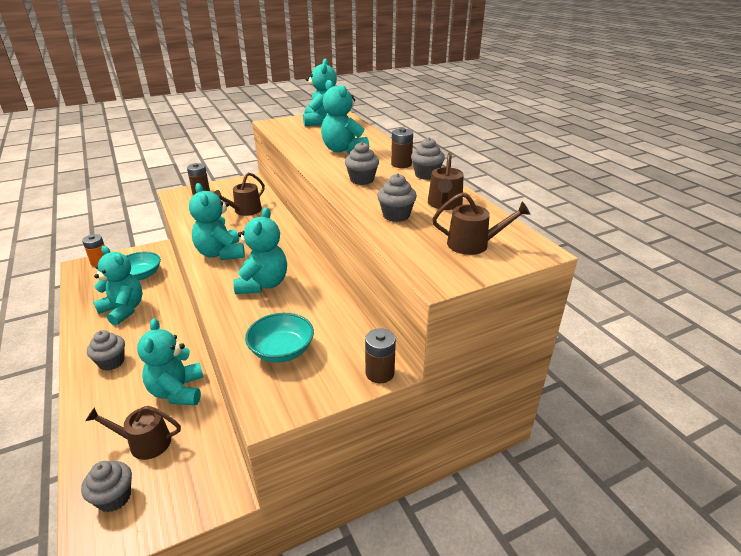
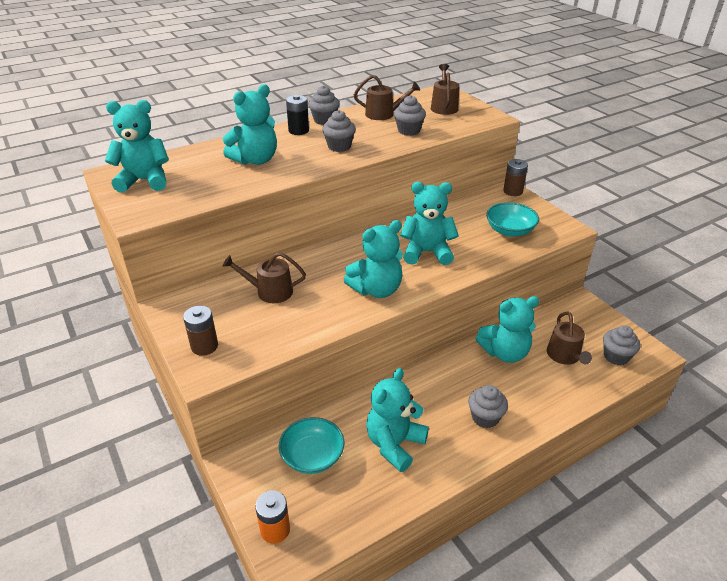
camera: 95 degrees left, 5 degrees up
brown watering can [214,172,265,216] -> brown watering can turned 150 degrees clockwise [223,252,306,303]
brown battery [391,128,413,168] -> black battery [286,95,309,135]

